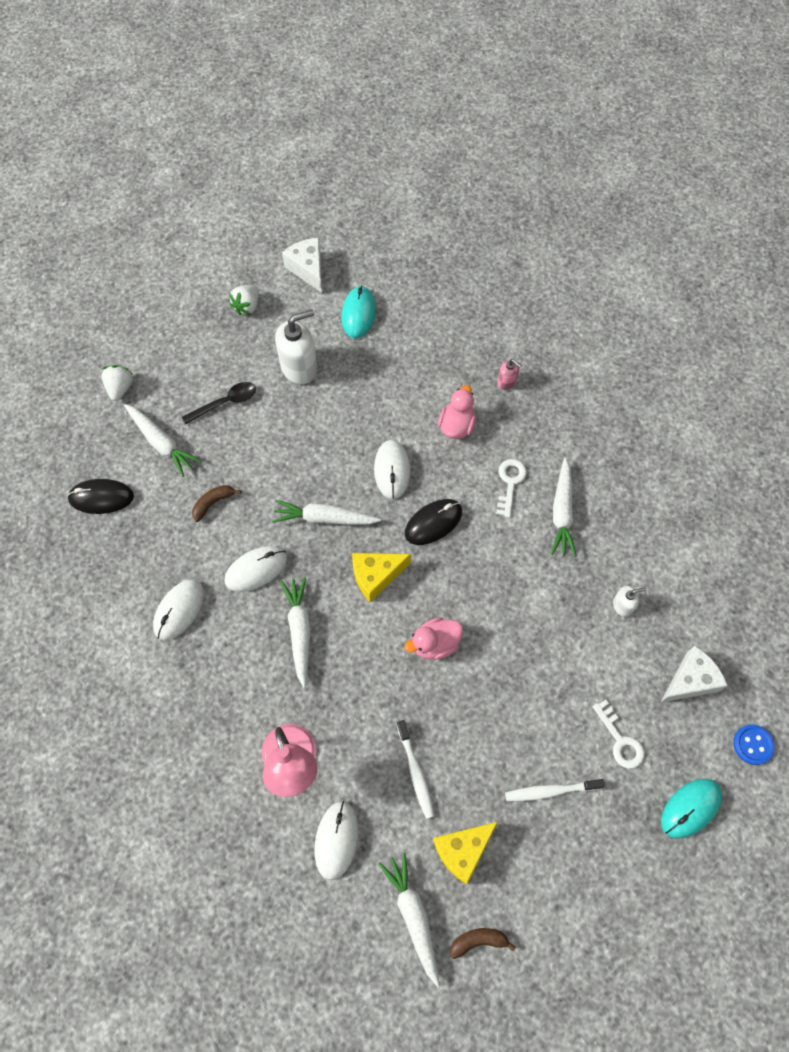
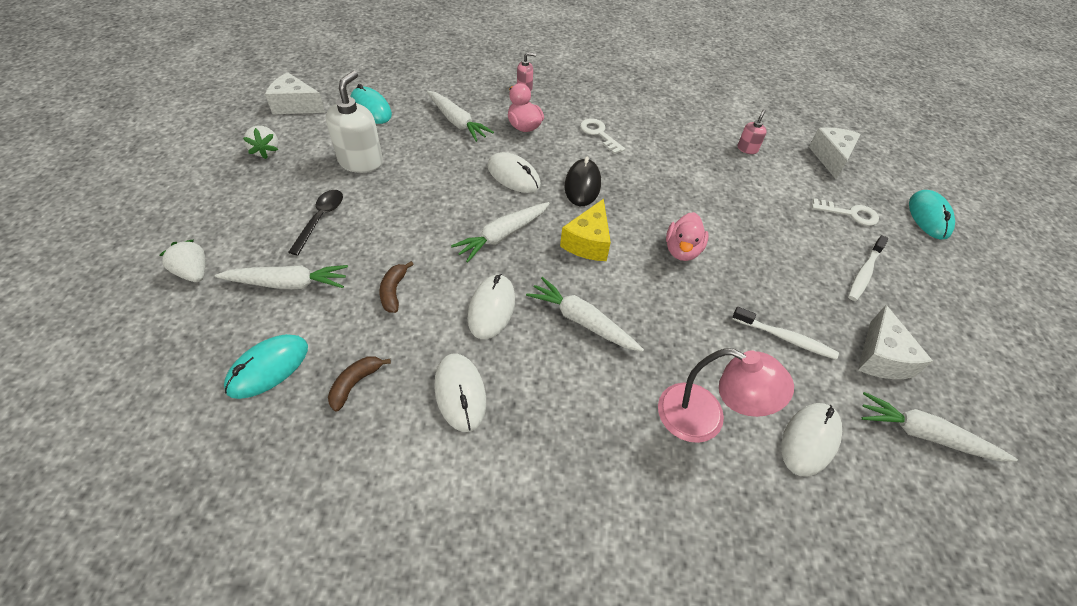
camera: 50 degrees left, 15 degrees down
black mouse [67,479,134,514] -> turquoise mouse [224,334,308,399]
white mouse [314,801,359,880] -> white mouse turned 75 degrees clockwise [781,403,842,477]
yellow cheese [433,822,498,884] -> white cheese [858,305,933,379]
brown banana [450,928,516,959] -> brown banana moved to [328,356,391,412]
white carrot [551,457,577,557] -> white carrot moved to [427,91,494,142]
white soap dispenser [613,586,646,617] -> pink soap dispenser [738,109,767,154]
blue button [733,724,775,765] -> none

